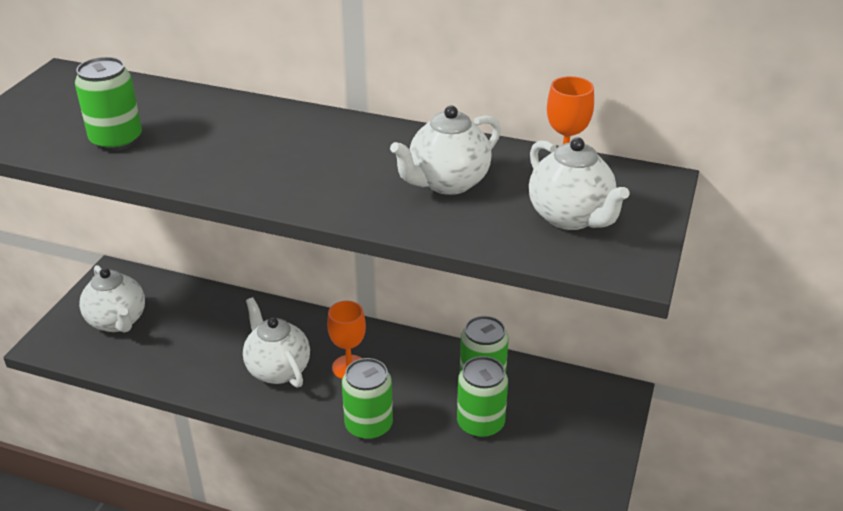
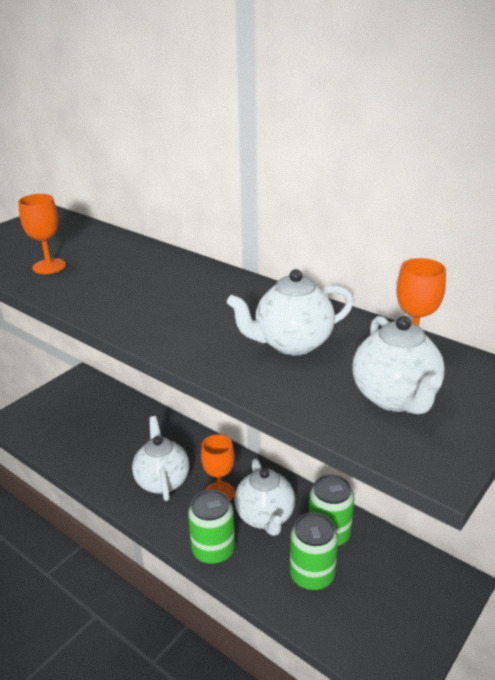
camera: 20 degrees right, 5 degrees down
green can [75,57,142,151] -> orange goblet [18,194,66,274]
white teapot [79,265,145,333] -> white teapot moved to [234,458,295,536]

